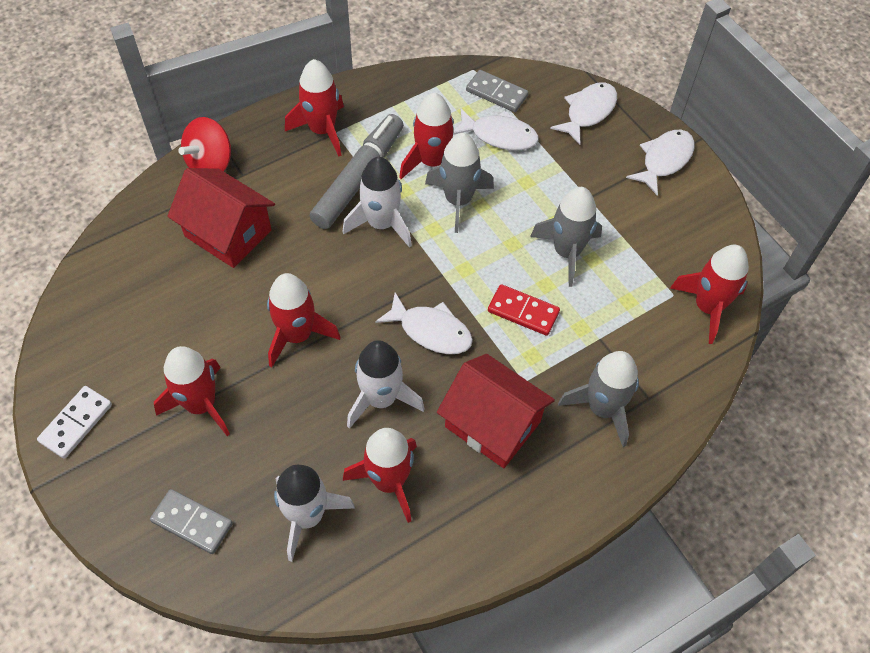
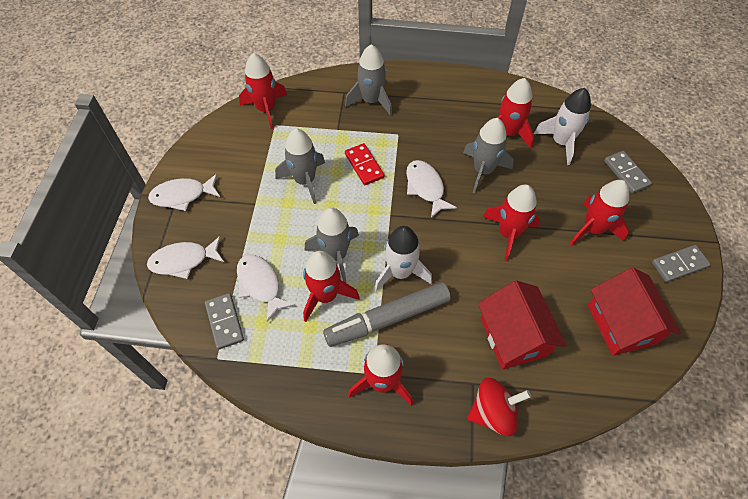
camera: 140 degrees left, 0 degrees up
white domino [37,386,112,459] -> grey domino [652,245,711,282]
white rocket [347,340,425,429] -> grey rocket [463,118,514,193]
red house [437,354,555,468] -> red house moved to [588,267,681,356]

